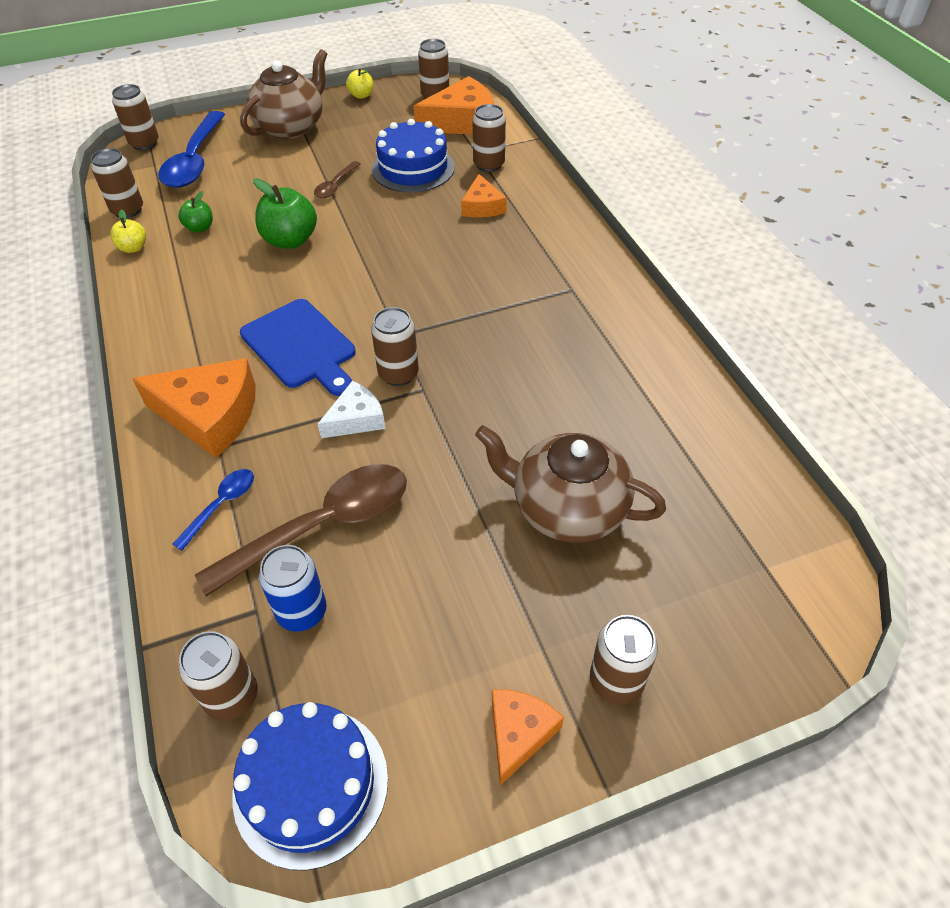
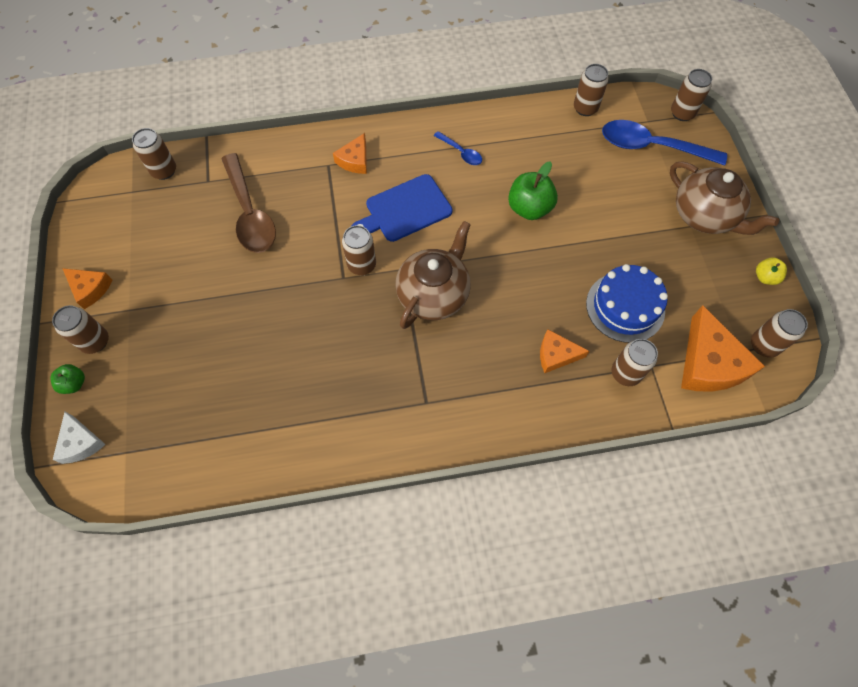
camera: 100 degrees right, 15 degrees up
yellow apple [110,209,146,253] -> none
orange cheese [132,358,256,458] -> orange cheese [333,133,367,174], size x0.57
blue spoon [172,469,254,550] -> blue spoon moved to [434,131,482,165]
green apple [178,191,213,233] -> green apple moved to [51,364,85,394]
blue cake [232,702,388,870] -> none
blue can [259,545,327,632] -> none
brown spoon [314,161,360,198] -> none
white cheese [318,381,386,438] -> white cheese moved to [53,412,106,464]
brown teapot [475,425,666,543] -> brown teapot moved to [396,221,471,329]

